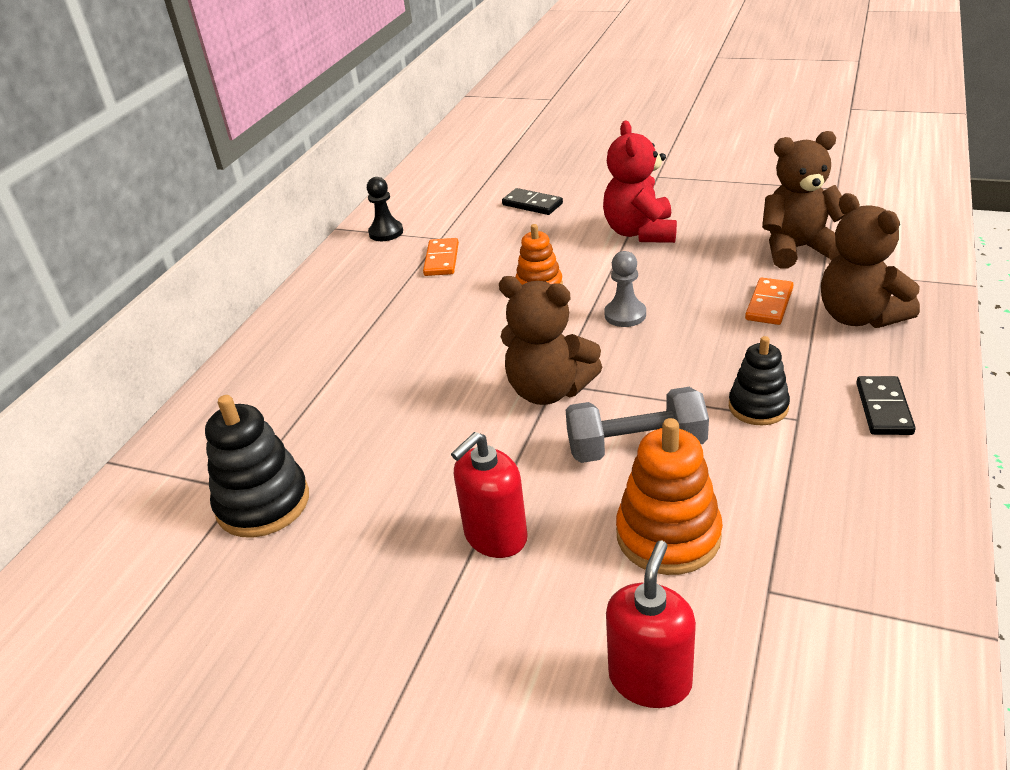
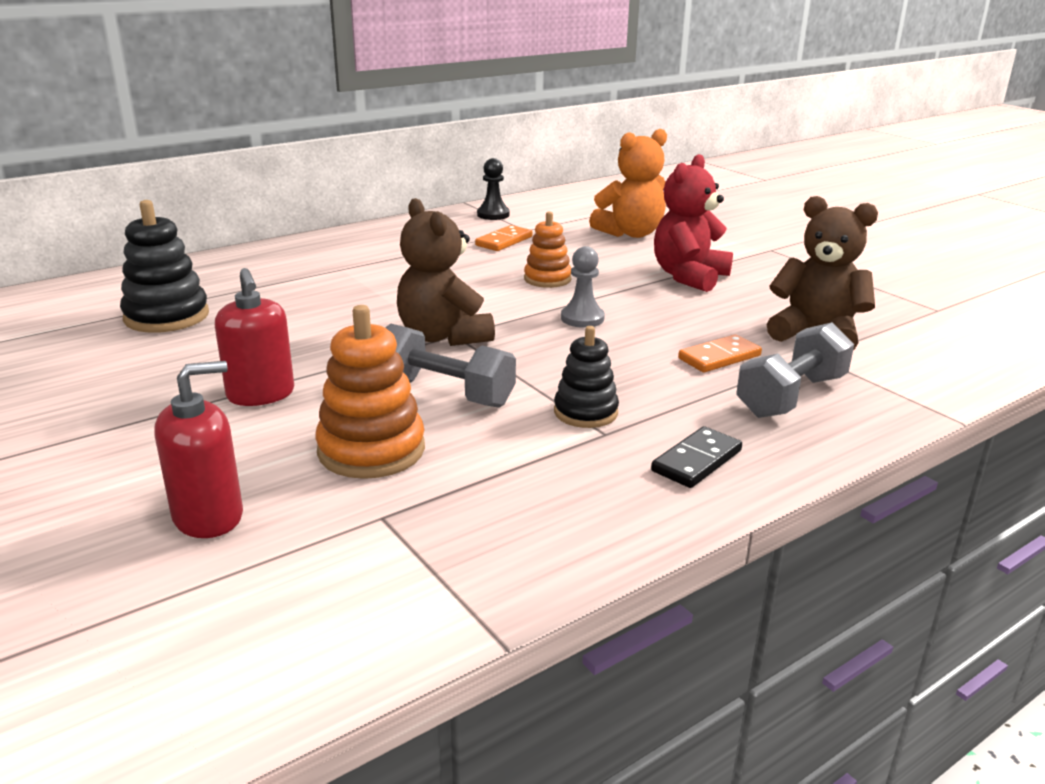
camera: 30 degrees right, 10 degrees down
red soap dispenser [451,432,528,558] -> red soap dispenser turned 105 degrees counterclockwise [215,268,294,406]
black domino [502,188,563,215] -> orange teddy bear [589,129,667,238]
brown teddy bear [821,193,920,328] -> grey dumbbell [736,322,854,418]

